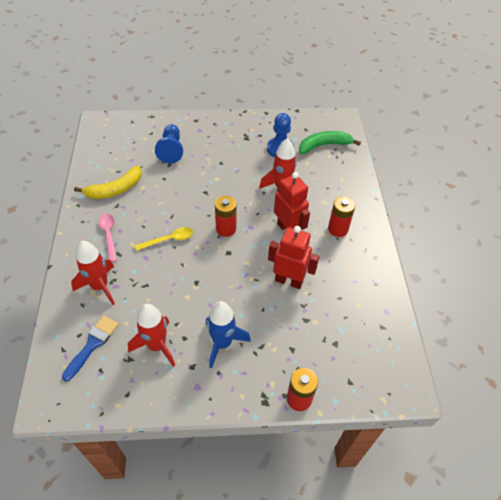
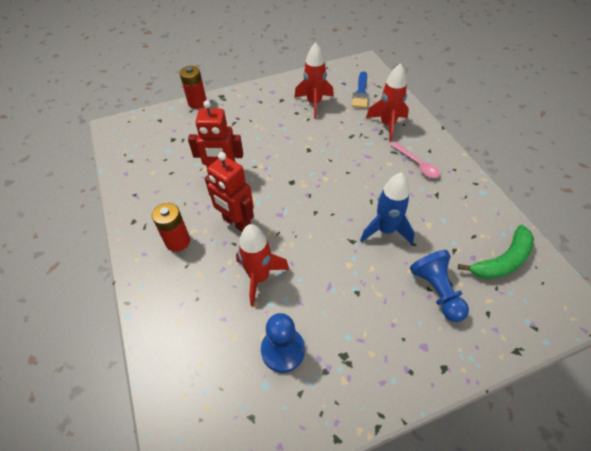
camera: 165 degrees right, 0 degrees up
yellow banana [74,166,142,199] -> none
yellow spoon [134,227,193,251] -> none
blue rocket [206,301,251,369] -> blue rocket moved to [360,172,415,244]
red battery [215,196,237,237] -> none
green banana [299,131,361,154] -> green banana moved to [458,225,534,279]

